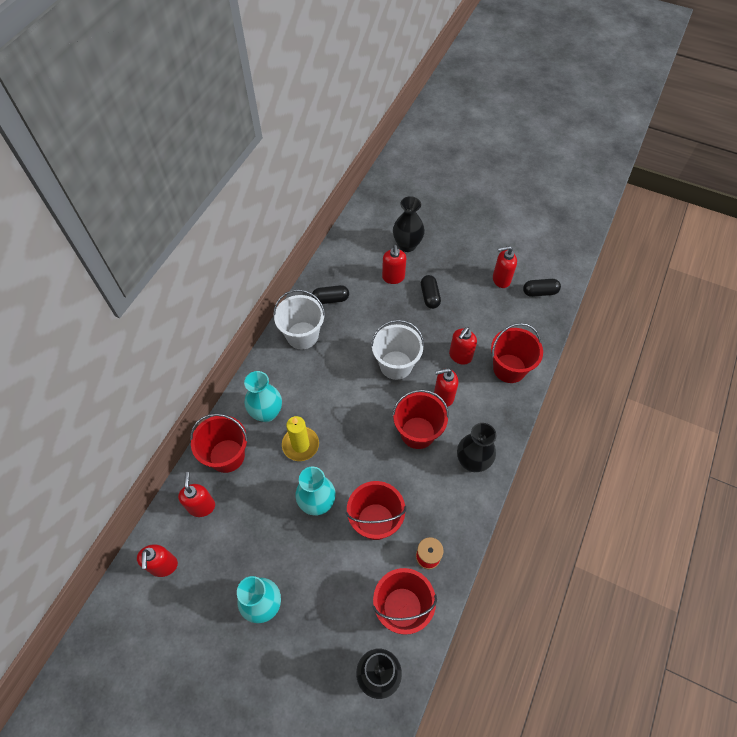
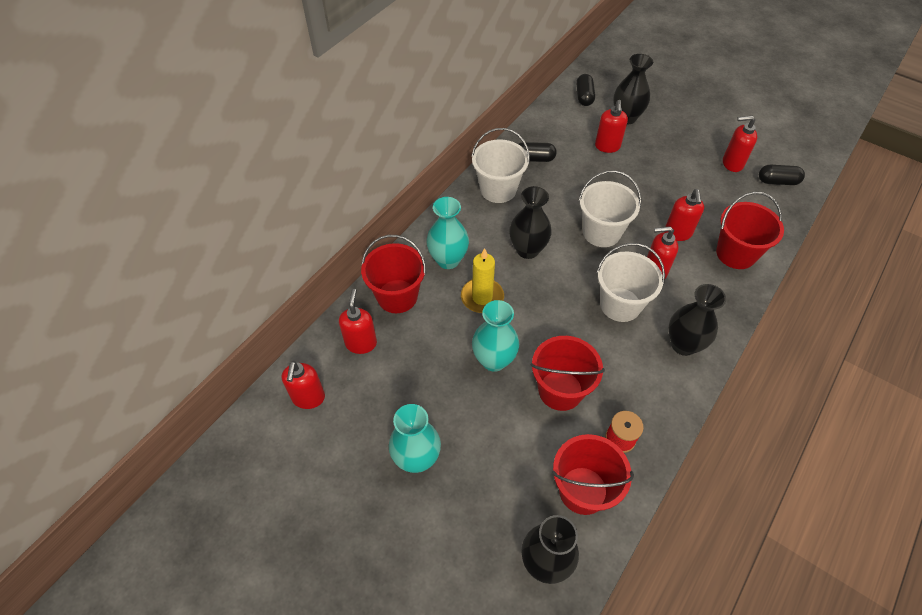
camera: 10 degrees right, 5 degrees down
red bucket [392,390,449,449] -> white bucket [597,243,665,322]
black capsule [421,275,441,309] -> black capsule moved to [576,74,595,106]
red soap dispenser [449,327,477,365] -> red soap dispenser turned 45 degrees counterclockwise [665,189,704,241]
none -> black vase [509,186,552,259]

